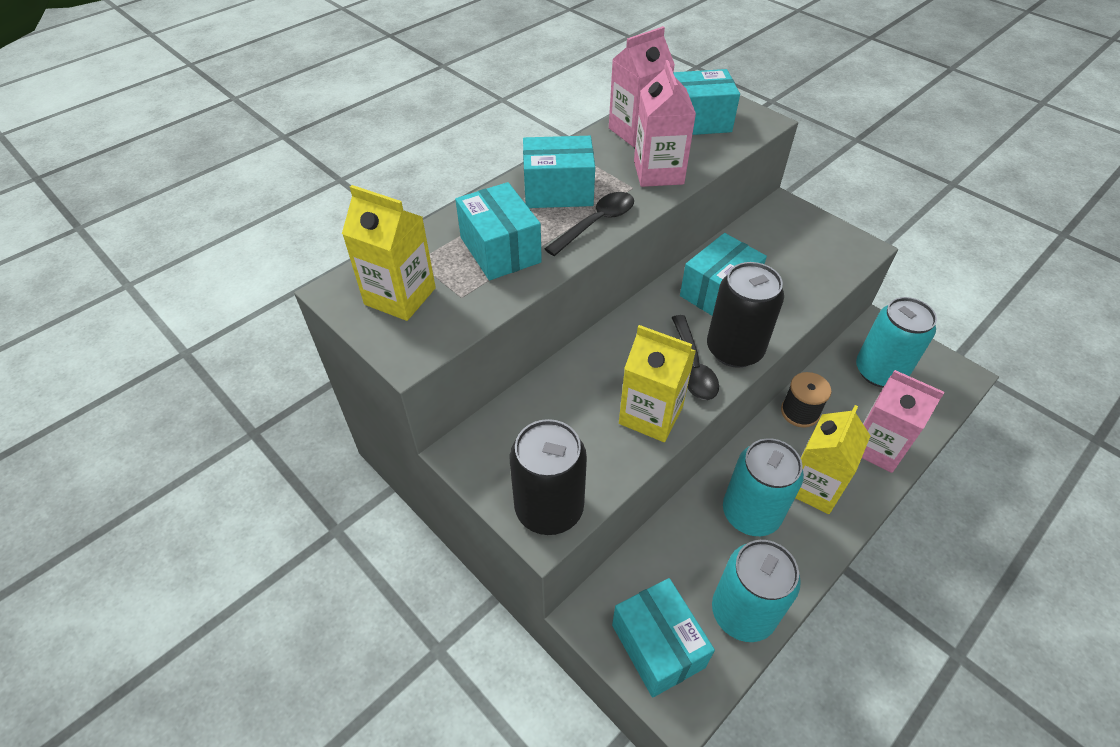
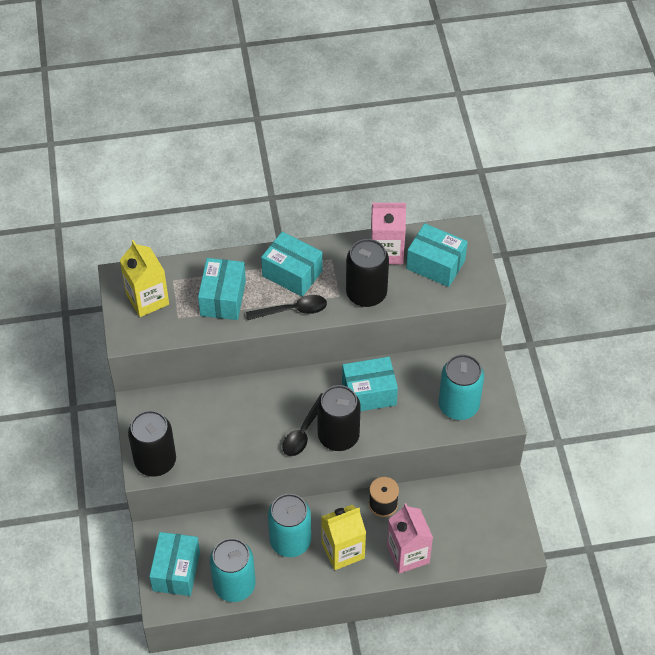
camera: 35 degrees right, 5 degrees up
yellow carton [619,325,696,442] -> none
pink carton [634,60,696,187] -> black can [346,239,389,307]
turquoise can [856,297,937,388] -> turquoise can moved to [438,354,484,420]

